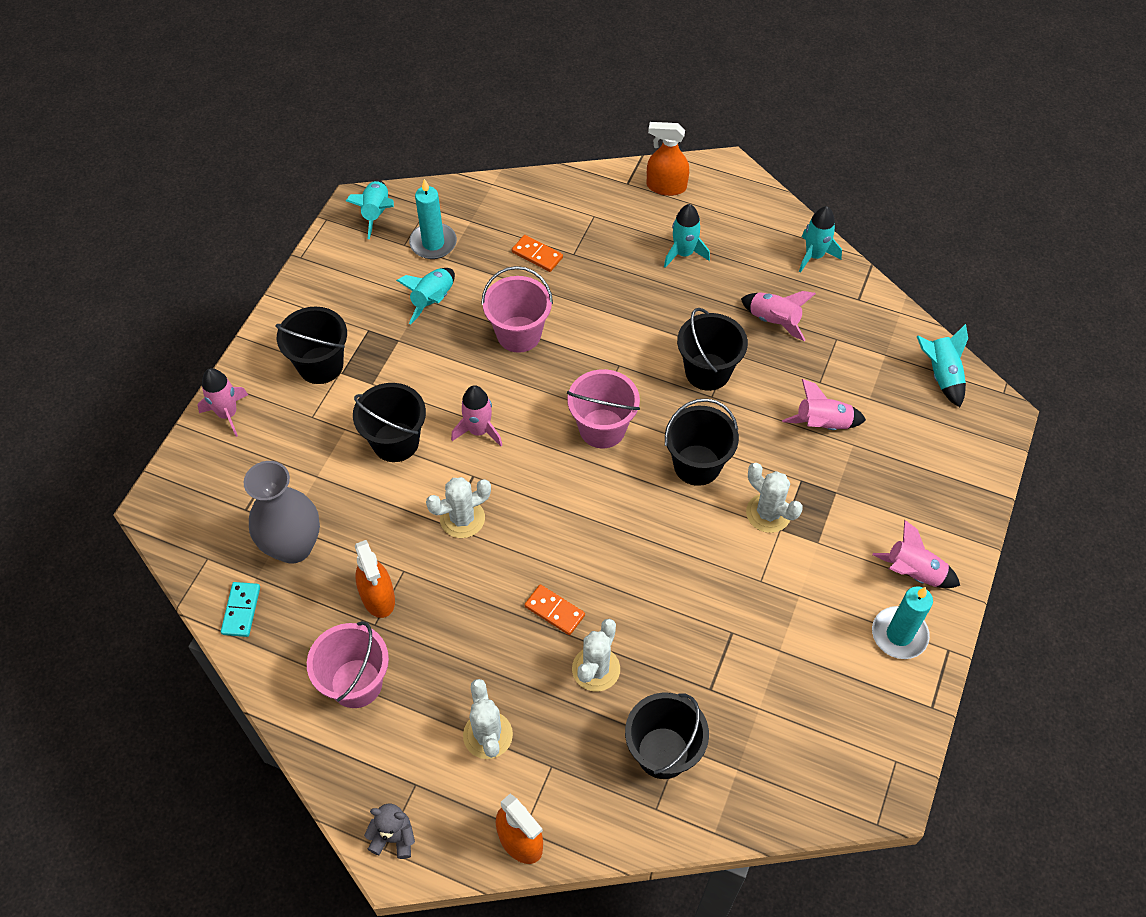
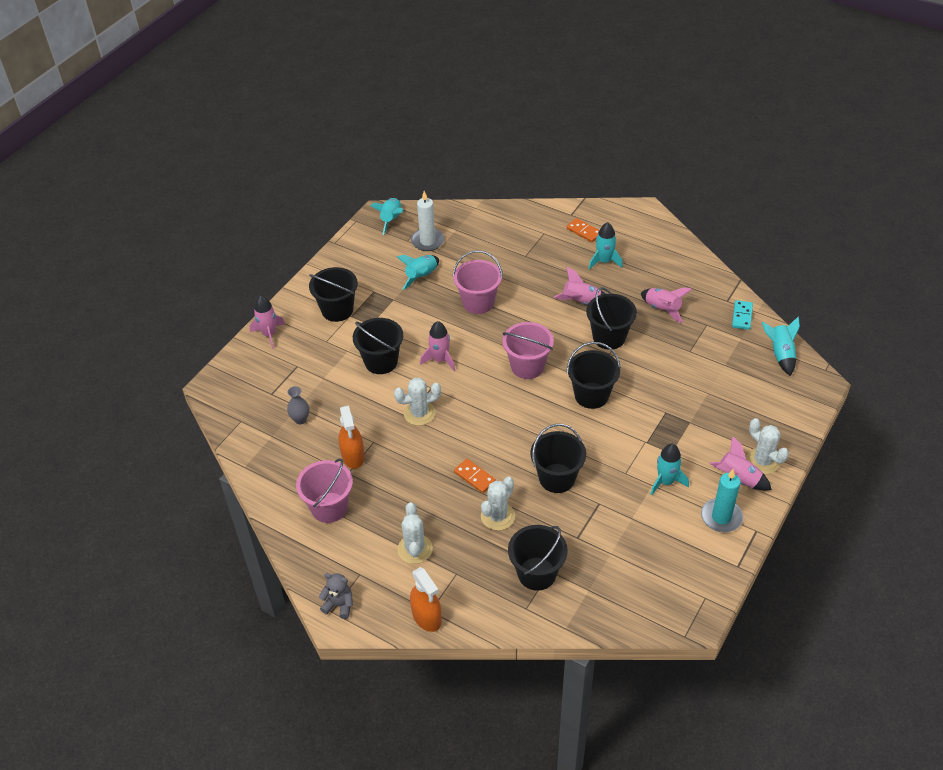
camera: 10 degrees right, 10 degrees down
turquoise domino [221,582,260,637] -> turquoise domino moved to [732,300,753,330]
grey vase [244,461,320,564] -> grey vase [287,386,309,424], size x0.47
turquoise candle [409,179,457,259] -> white candle [411,191,444,251]
orange domino [512,235,563,272] -> orange domino moved to [566,218,599,242]
orange spray bottle [647,122,689,196] -> none
white cactus [746,463,803,533] -> white cactus moved to [746,418,789,474]
pink rocket [782,379,866,430] -> pink rocket moved to [554,267,605,305]
turquoise rocket [799,206,842,273] -> turquoise rocket moved to [651,443,689,495]
none -> black bucket [530,424,586,493]

